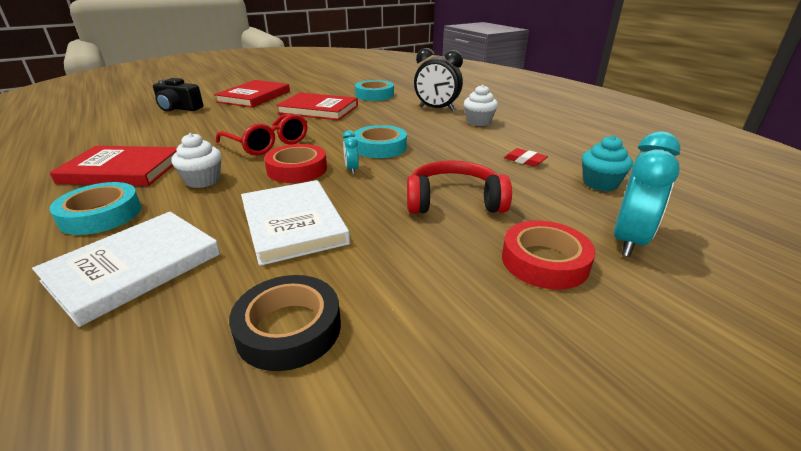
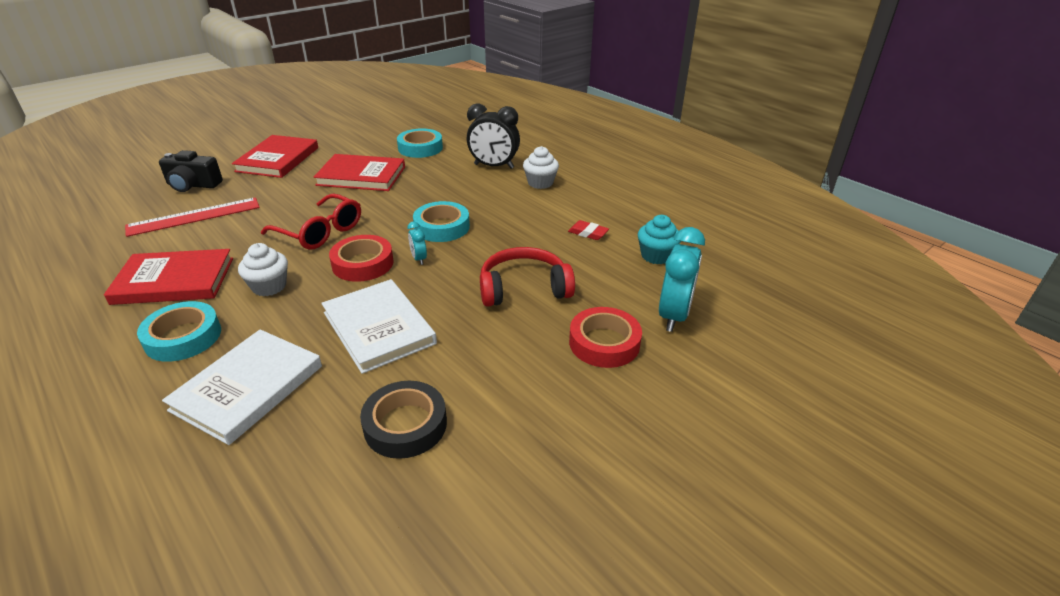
camera: 10 degrees left, 5 degrees up
none -> red ruler [125,197,260,237]

